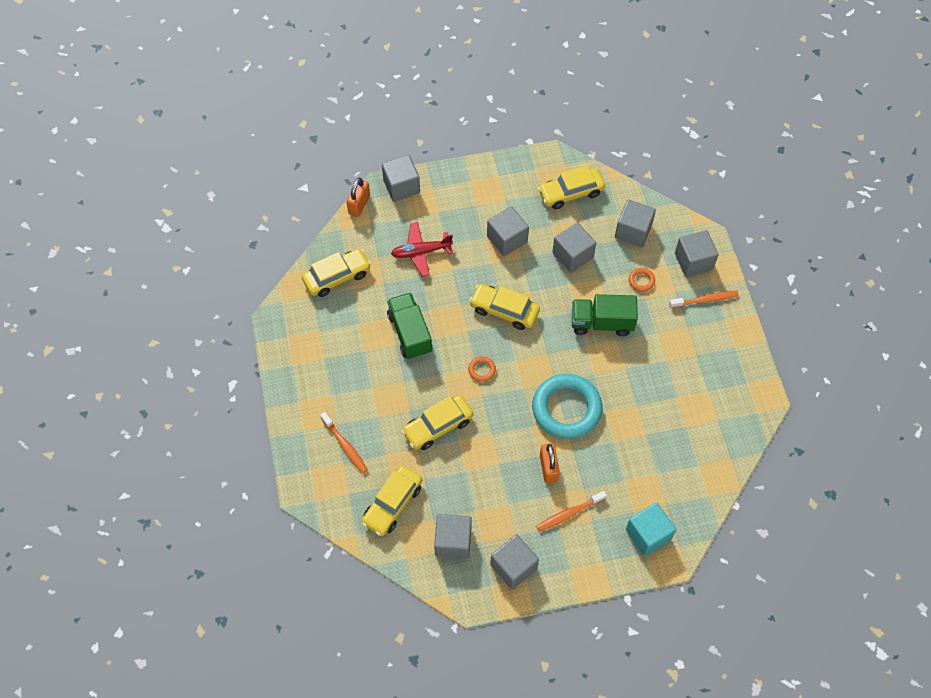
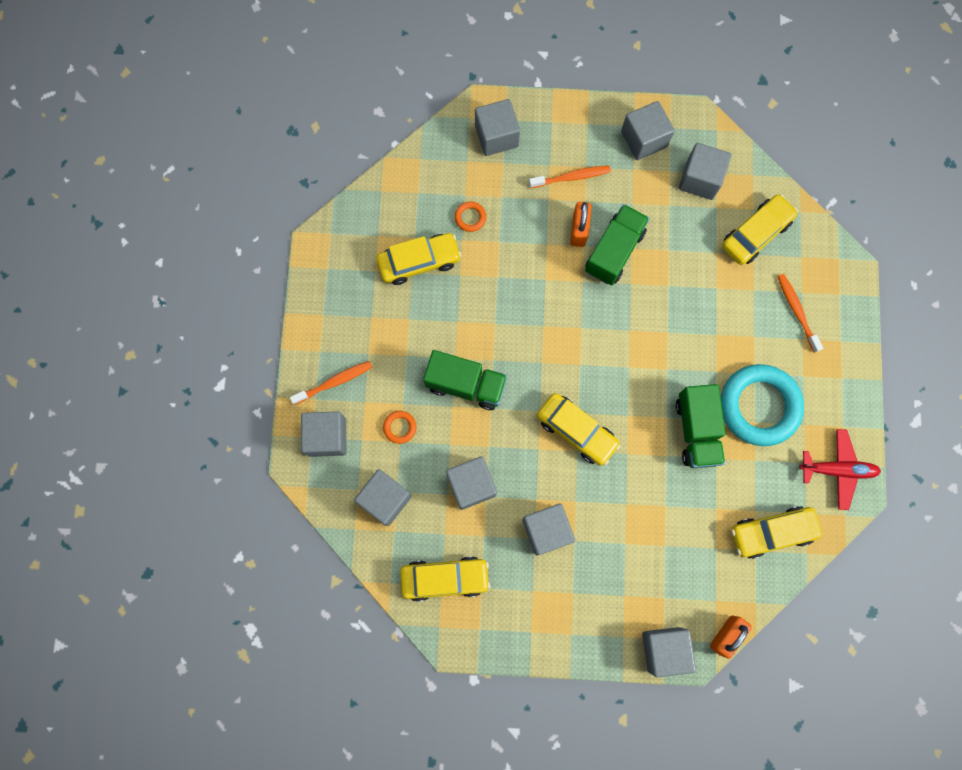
camera: 165 degrees left, 15 degrees up
red plane [391,222,453,277] -> red plane moved to [799,429,881,510]
yellow car [401,395,473,450] -> yellow car moved to [376,233,462,285]
orange ring [468,356,496,382] -> orange ring moved to [455,201,486,232]
turquoise ring [532,374,603,439] -> turquoise ring moved to [721,364,804,446]
turquoise cube [626,503,676,556] -> grey cube [475,99,520,156]
orange toothbrush [669,291,739,308] -> orange toothbrush turned 150 degrees clockwise [290,361,372,405]
none -> green truck [585,204,650,285]

